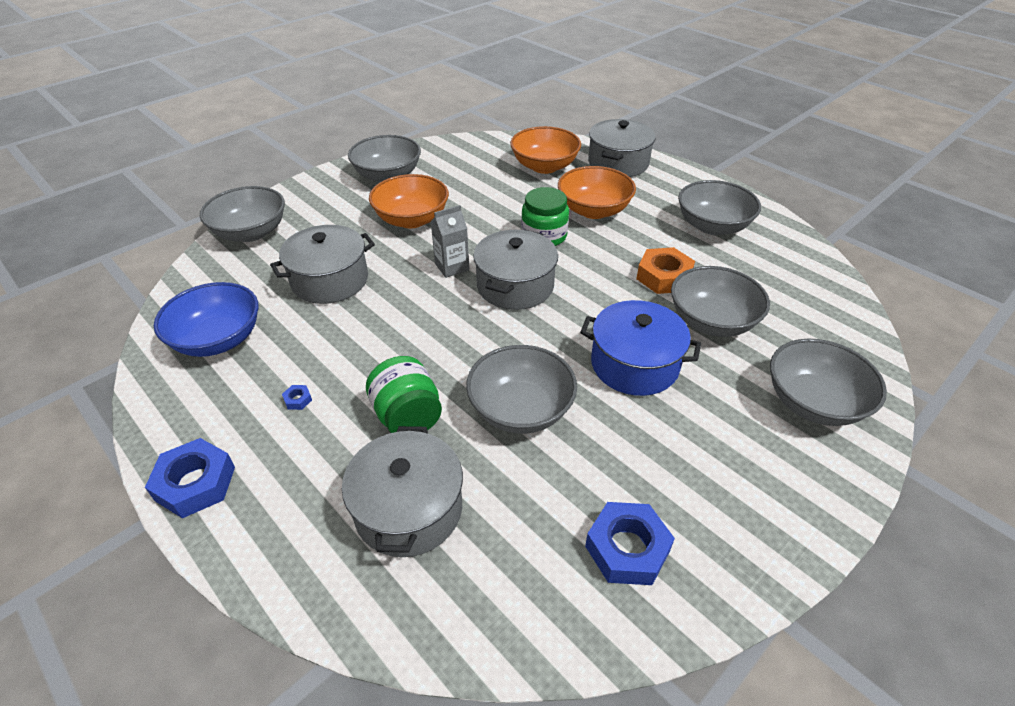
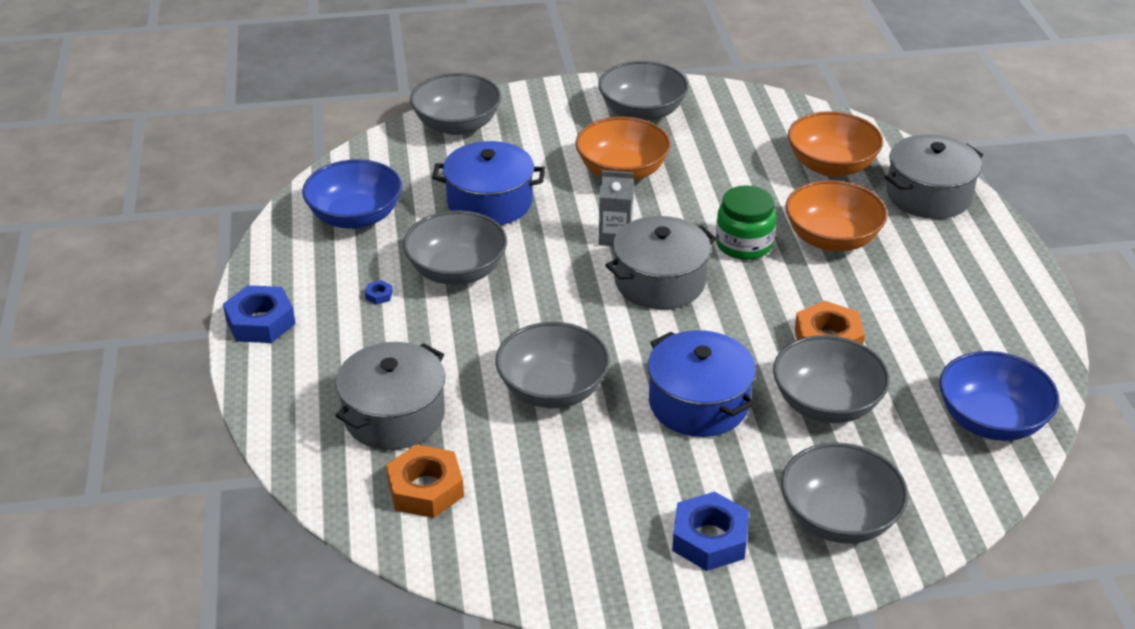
camera: 35 degrees right, 5 degrees down
grey pot [270,225,375,304] -> blue pot [432,141,545,225]
green jar [366,356,442,433] -> none
blue nut [585,502,675,585] -> blue nut moved to [672,492,749,571]
grey bowl [678,180,761,235] -> grey bowl moved to [403,210,507,285]
none -> orange nut [386,444,464,518]
none -> blue bowl [939,351,1060,441]

